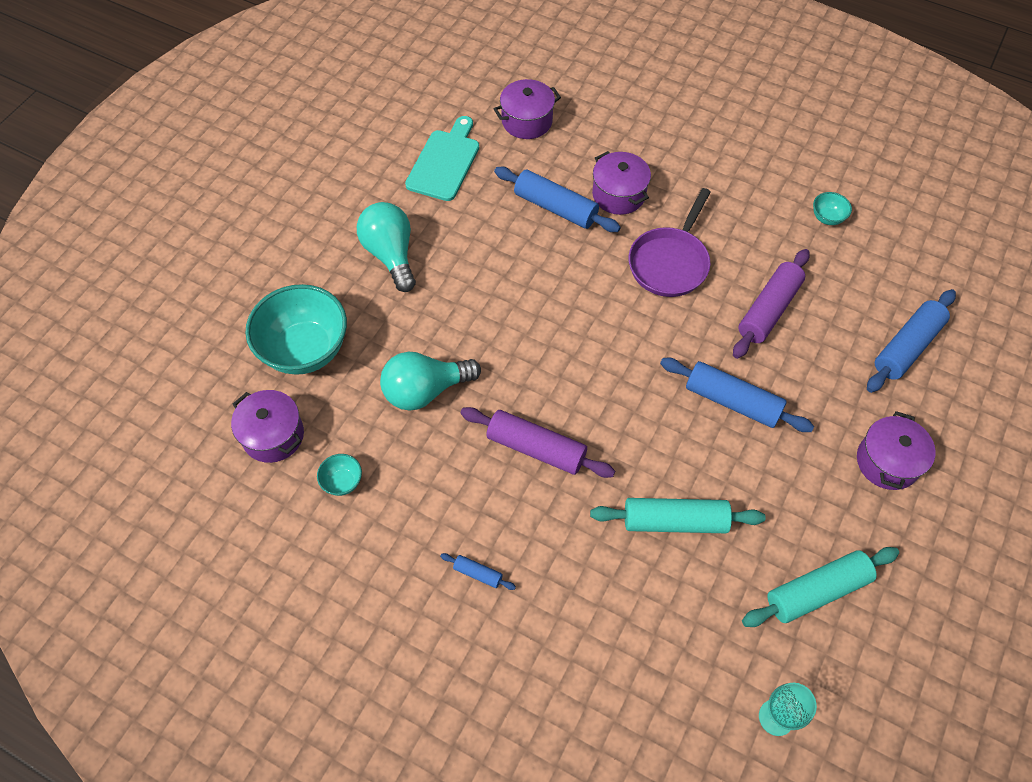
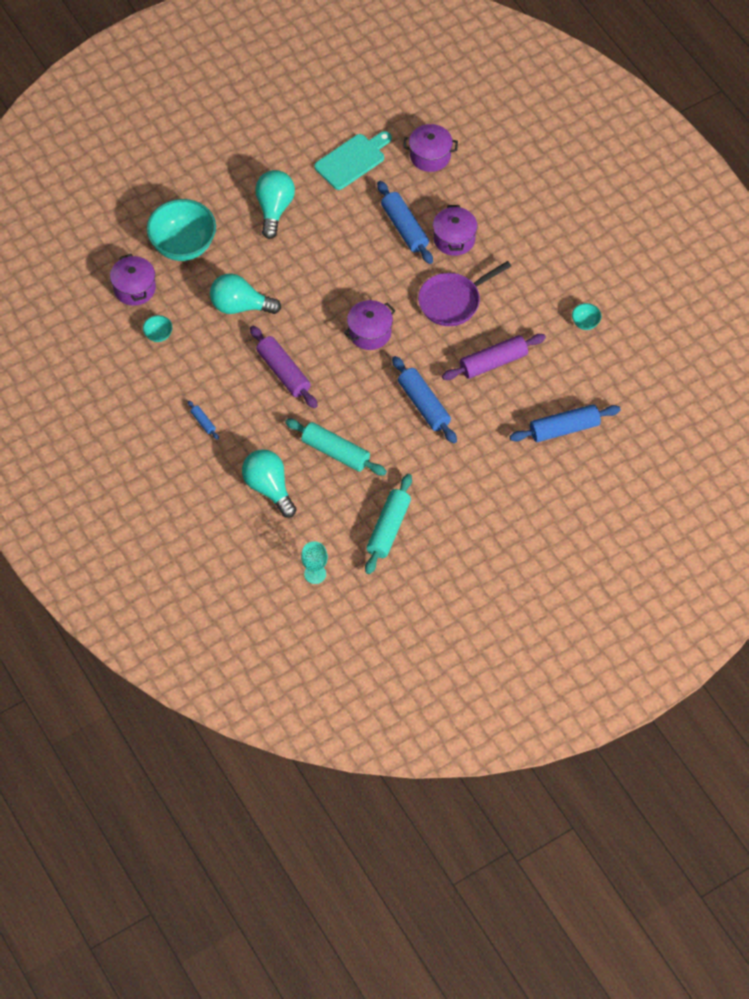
camera: 30 degrees right, 0 degrees up
turquoise rolling pin [742,547,899,627] -> turquoise rolling pin turned 75 degrees counterclockwise [365,474,412,574]
purple pot [857,411,936,490] -> purple pot moved to [344,300,396,350]
none -> turquoise light bulb [242,449,297,518]

